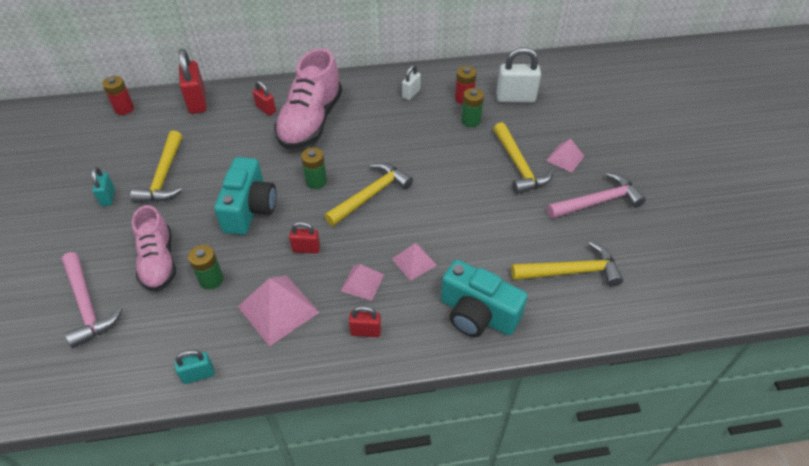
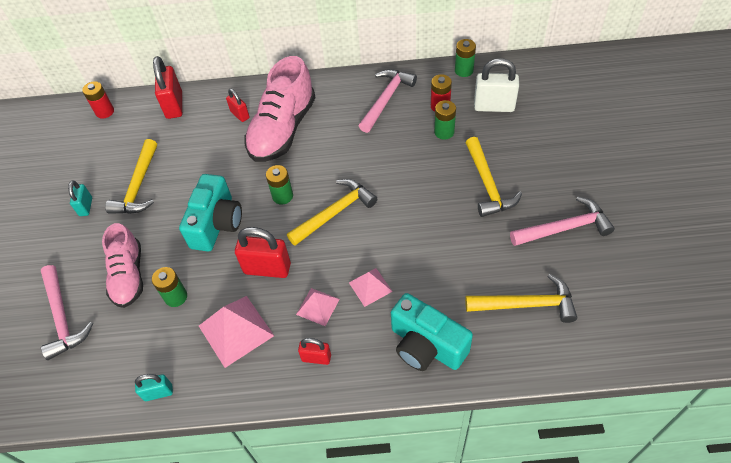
camera: 10 degrees right, 5 degrees up
red padlock [289,221,320,254] -> red padlock [235,227,291,278], size x1.76
white padlock [402,65,421,100] -> pink hammer [359,69,417,133]
pink pyramid [546,139,584,172] -> none
none -> green battery [455,39,476,77]

